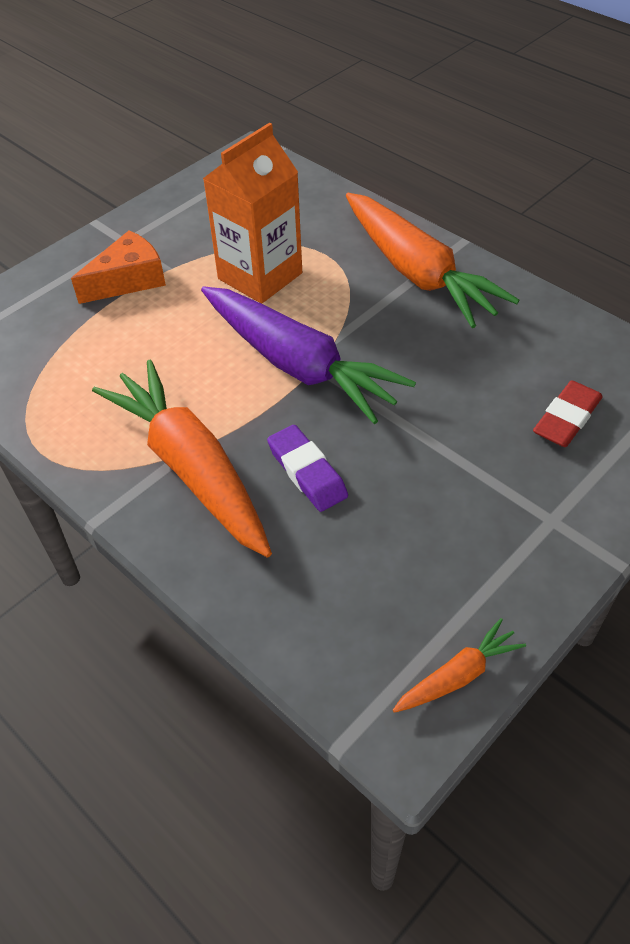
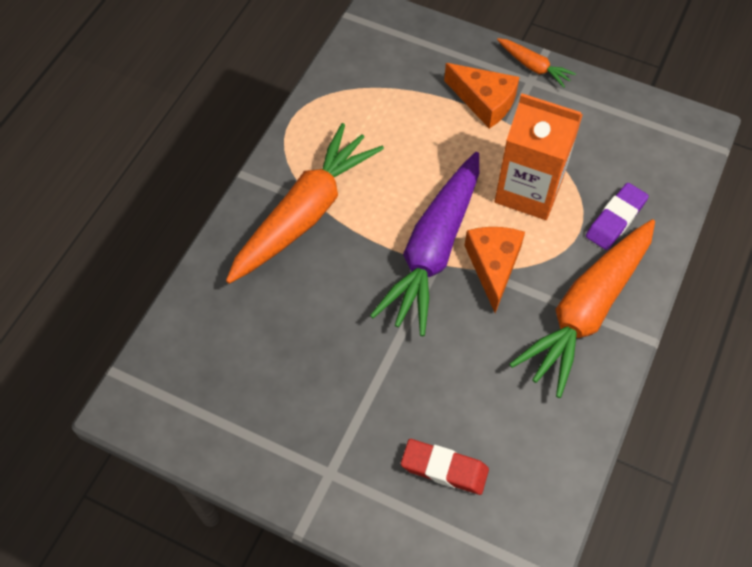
camera: 70 degrees right, 10 degrees up
purple eraser [267,425,348,512] -> purple eraser moved to [586,183,649,250]
orange carrot [393,618,526,713] -> orange carrot moved to [497,38,576,88]
none -> orange cheese [464,227,525,313]

